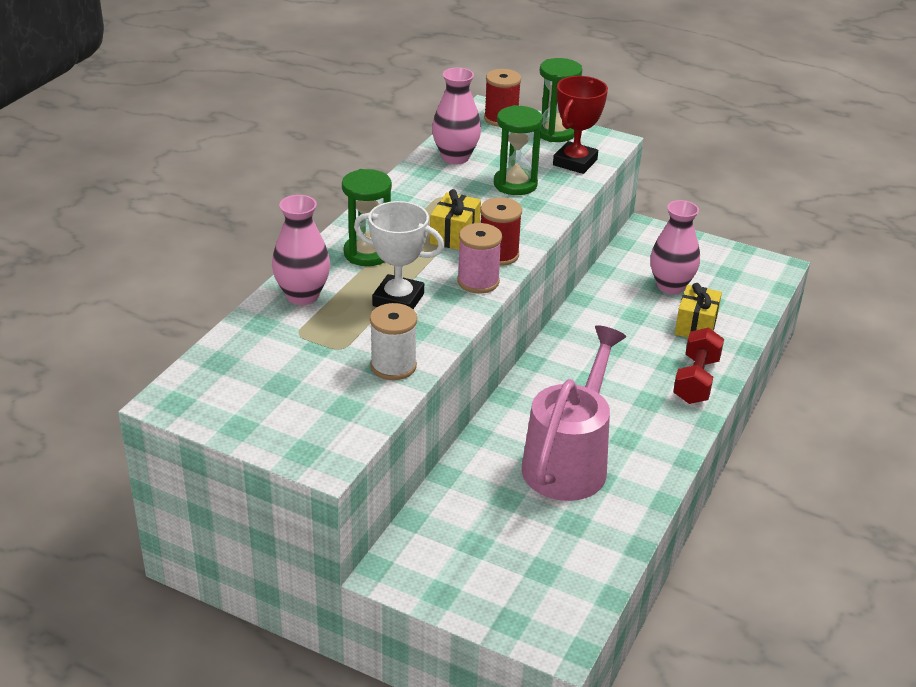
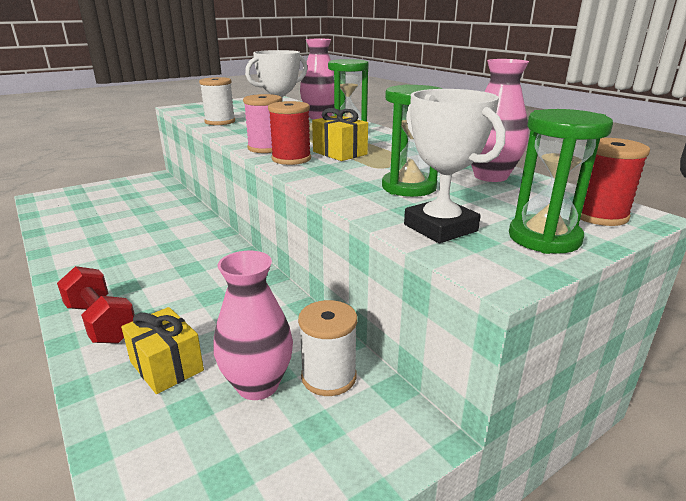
camera: 120 degrees right, 10 degrees down
pink watering can [522,325,626,501] -> none
red trophy [553,76,608,174] -> white trophy [404,89,505,243]
none -> white spool [298,300,357,396]

